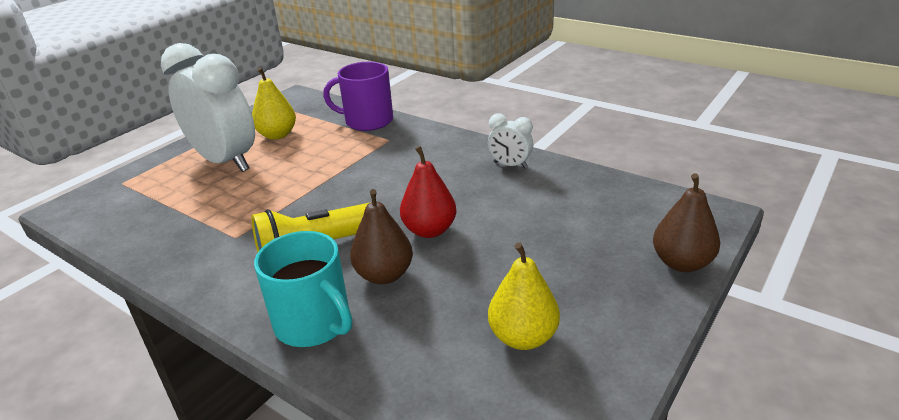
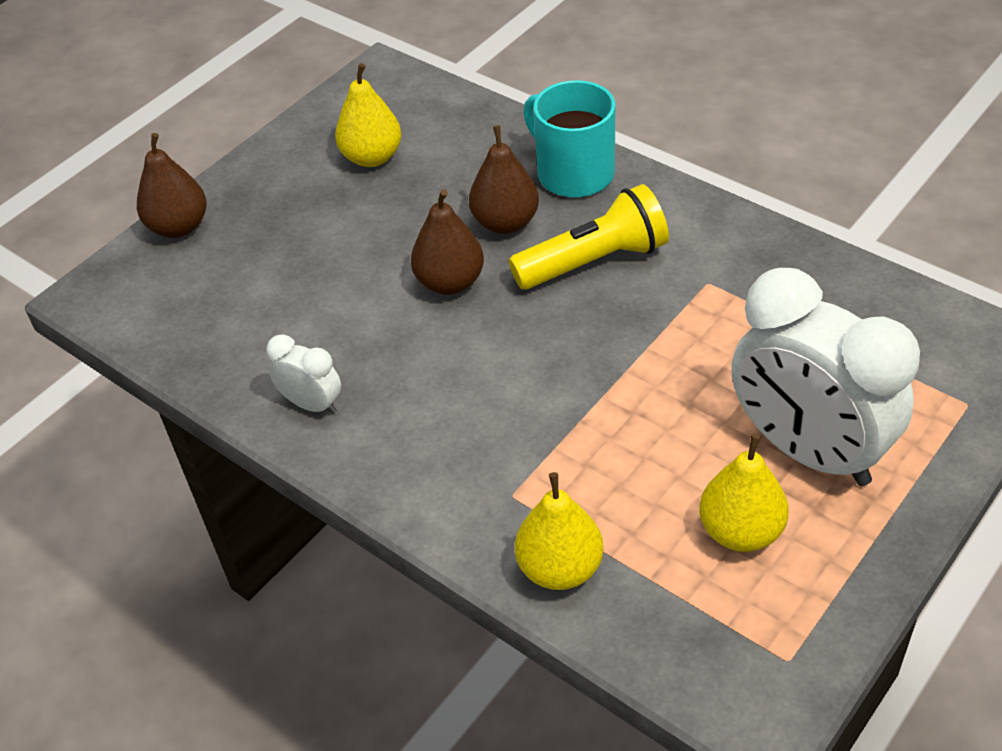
camera: 175 degrees left, 15 degrees up
purple mug [323,62,393,131] -> yellow pear [515,472,603,590]
red pear [400,146,457,238] -> brown pear [411,189,484,295]

